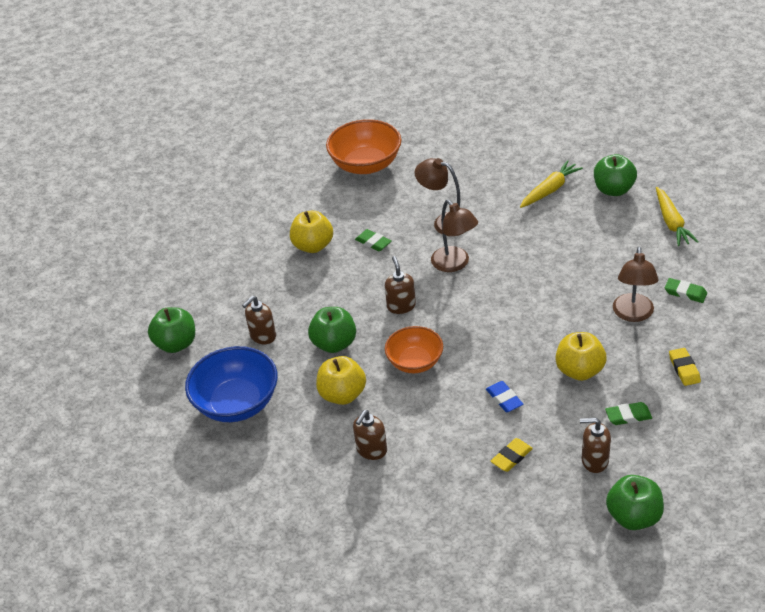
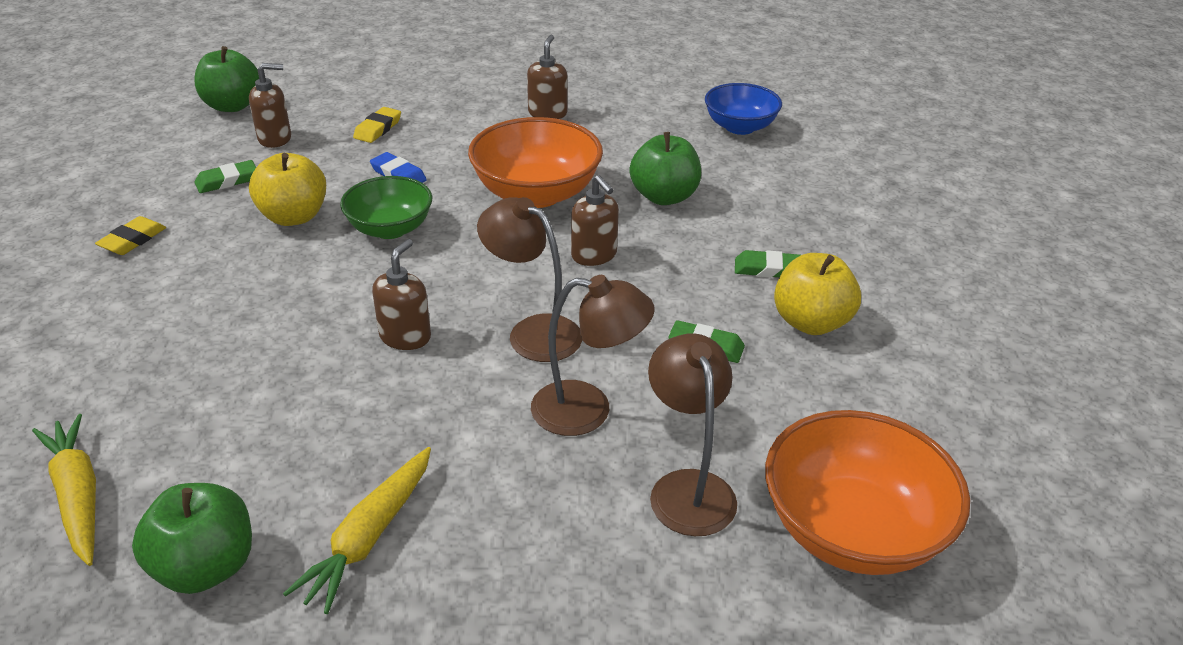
camera: 155 degrees right, 5 degrees down
green apple [148,307,195,353] -> none
blue bowl [185,346,278,422] -> blue bowl [705,83,782,135], size x0.65
brown soap dispenser [242,296,276,344] -> brown soap dispenser moved to [372,239,431,350]
yellow apple [316,356,366,405] -> none
orange bowl [385,326,443,373] -> orange bowl [468,117,603,208], size x1.54
brown lamp [613,247,659,322] -> brown lamp moved to [648,333,737,536]
green eraser [665,278,707,303] -> green eraser moved to [735,250,801,278]
yellow eraser [669,348,701,386] -> yellow eraser turned 60 degrees clockwise [95,216,166,255]
none -> green bowl [340,176,432,239]

